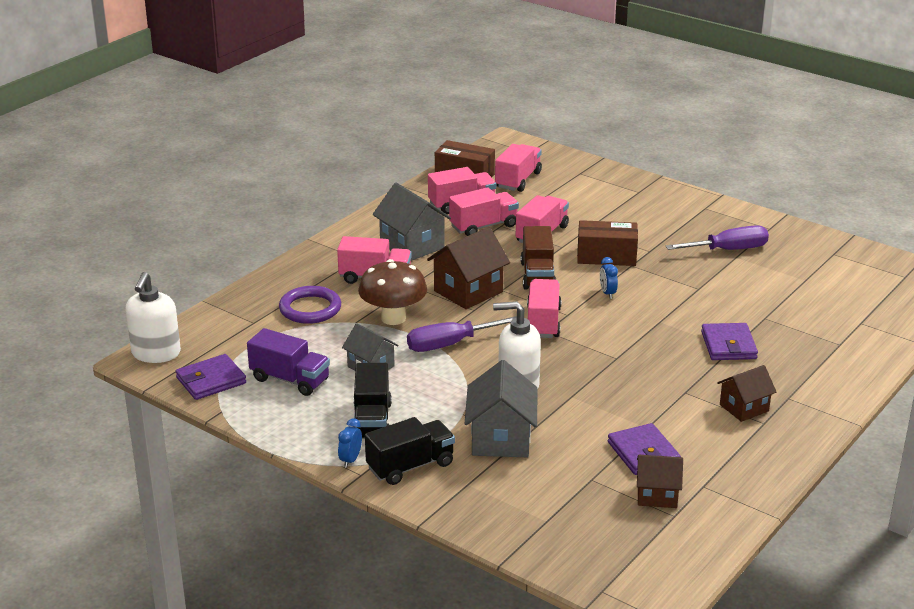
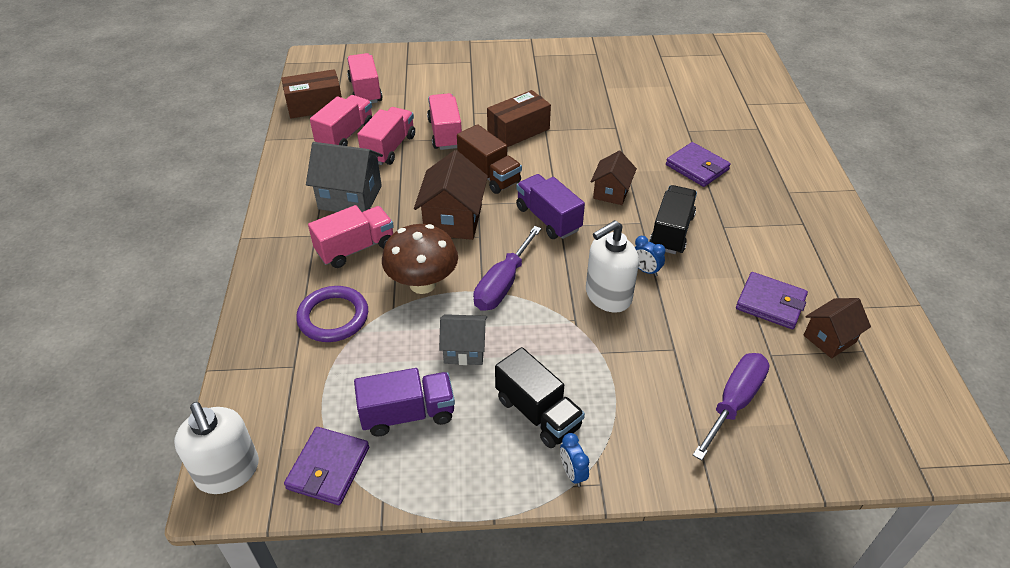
camera: 40 degrees left, 15 degrees up
black truck [365,417,455,485] -> black truck moved to [649,185,697,254]
grey house [465,360,538,457] -> none
pink truck [527,279,562,338] -> purple truck [516,174,585,239]
blue clock [600,257,618,299] -> blue clock moved to [635,236,665,276]
purple screwdriver [666,225,769,250] -> purple screwdriver moved to [693,353,769,461]
brown house [717,365,776,422] -> brown house moved to [591,151,637,205]

